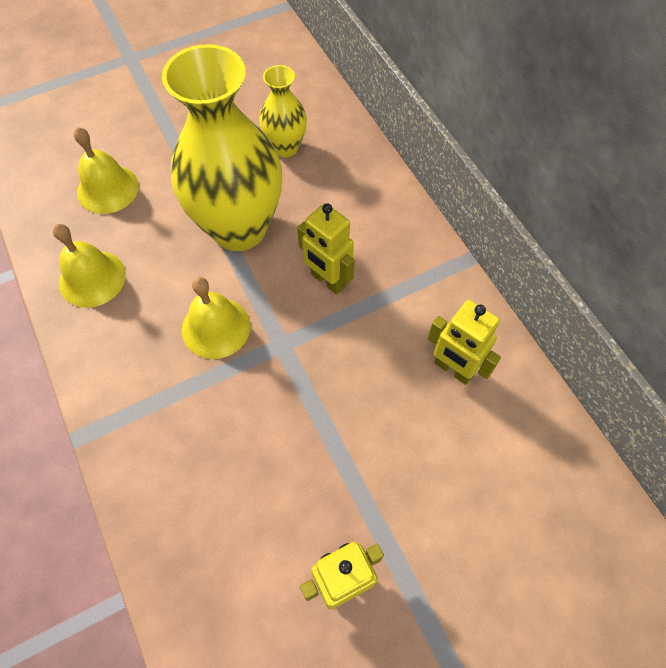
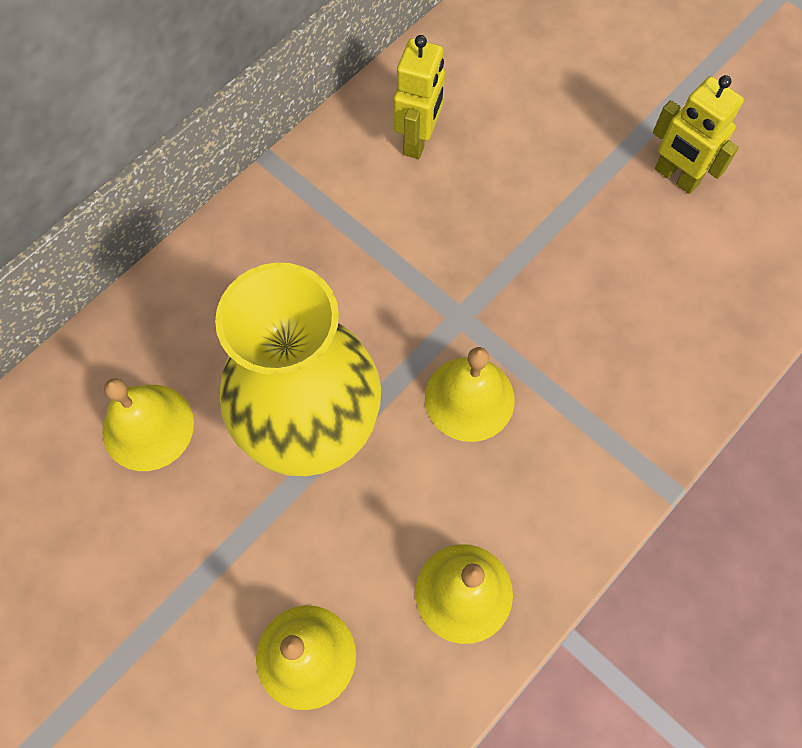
camera: 110 degrees left, 5 degrees up
yellow vase [259,65,307,157] -> yellow bell [102,378,194,471]
yellow robot [297,203,355,295] -> none

